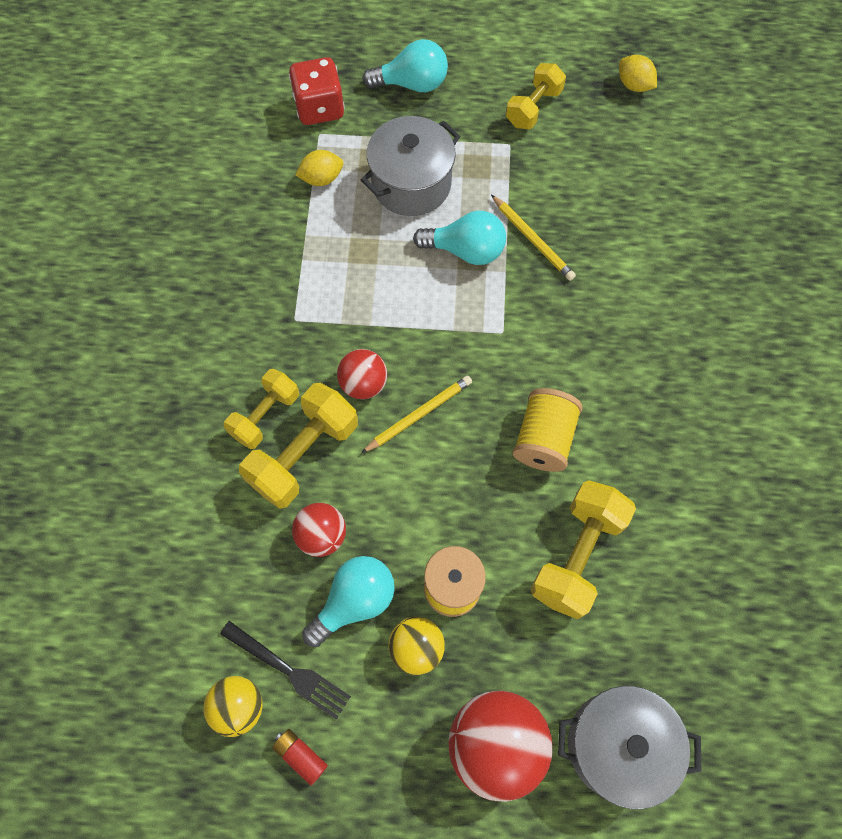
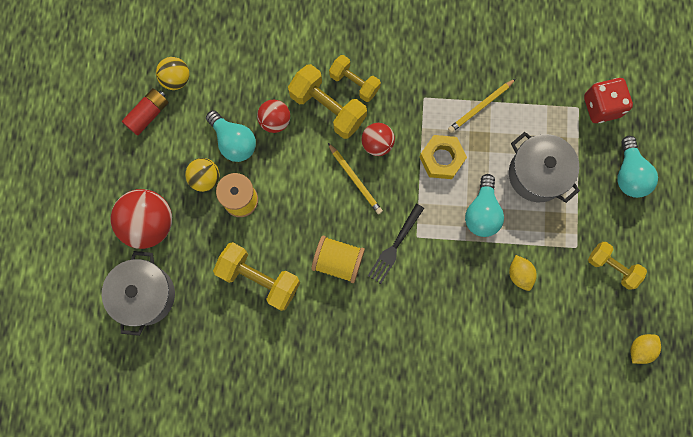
camera: 90 degrees right, 10 degrees up
black fork [220,621,351,720] -> black fork moved to [368,203,424,284]
red battery [272,729,328,785] -> red battery [122,88,169,136], size x1.50
yellow lemon [295,150,343,186] -> yellow lemon moved to [509,255,537,291]
yellow pencil [491,195,576,281] -> yellow pencil moved to [448,79,516,133]
none -> yellow nut [419,135,467,179]

